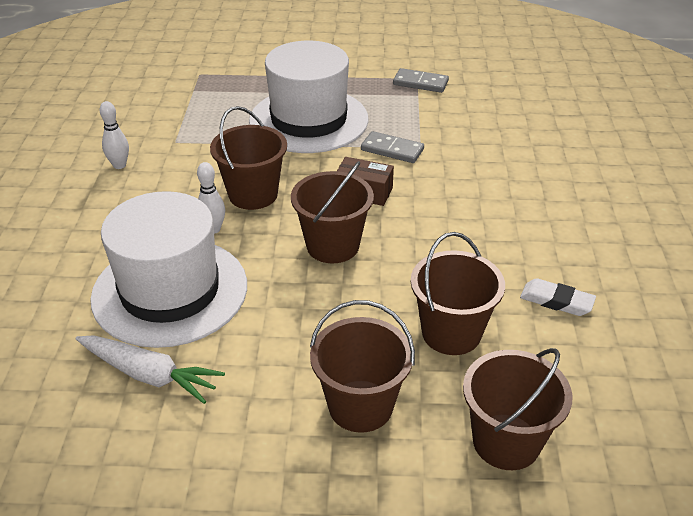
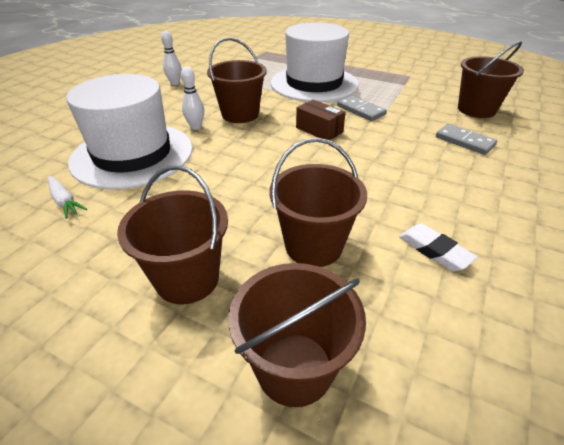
camera: 25 degrees right, 0 degrees up
white carrot [76,335,225,404] -> white carrot [48,176,87,219], size x0.61
brown bucket [291,161,374,263] -> brown bucket moved to [458,41,524,118]
grey domino [393,68,449,93] -> grey domino moved to [436,124,497,155]

